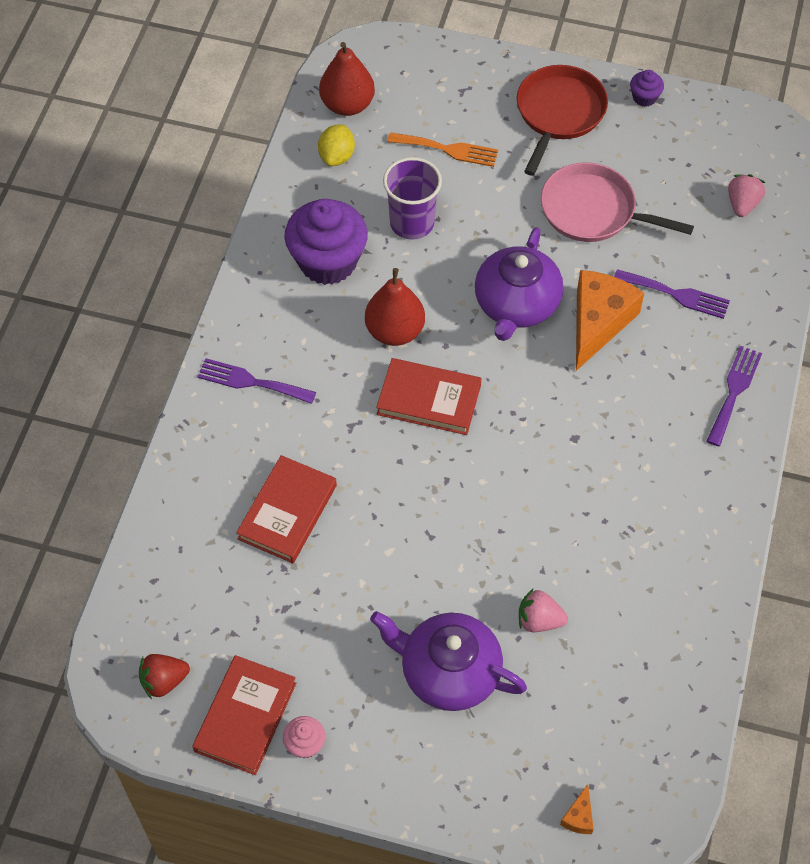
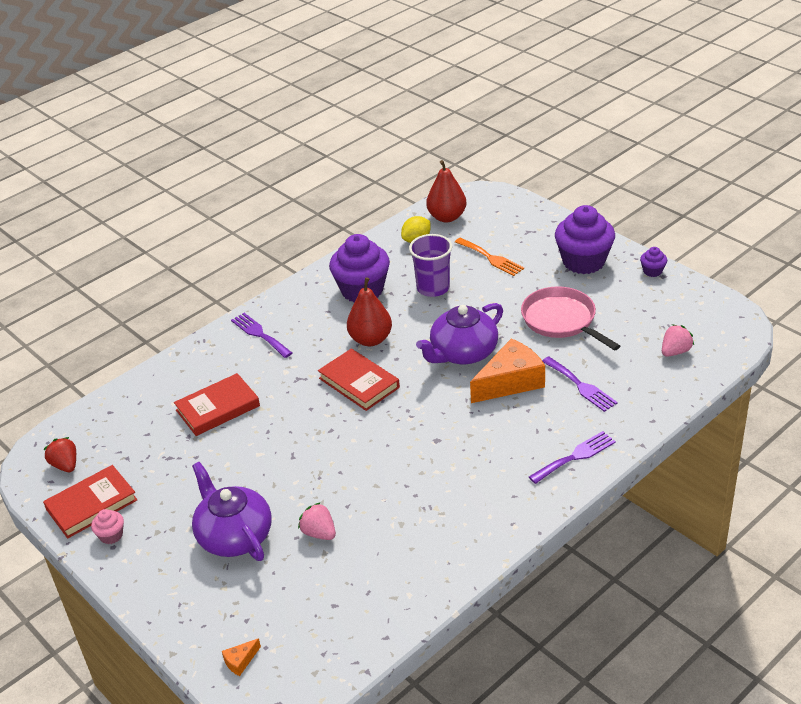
camera: 35 degrees right, 20 degrees down
red strawberry [139,654,190,699] -> red strawberry turned 45 degrees clockwise [43,437,76,472]
red pan [517,65,608,176] -> purple cupcake [555,205,615,274]

